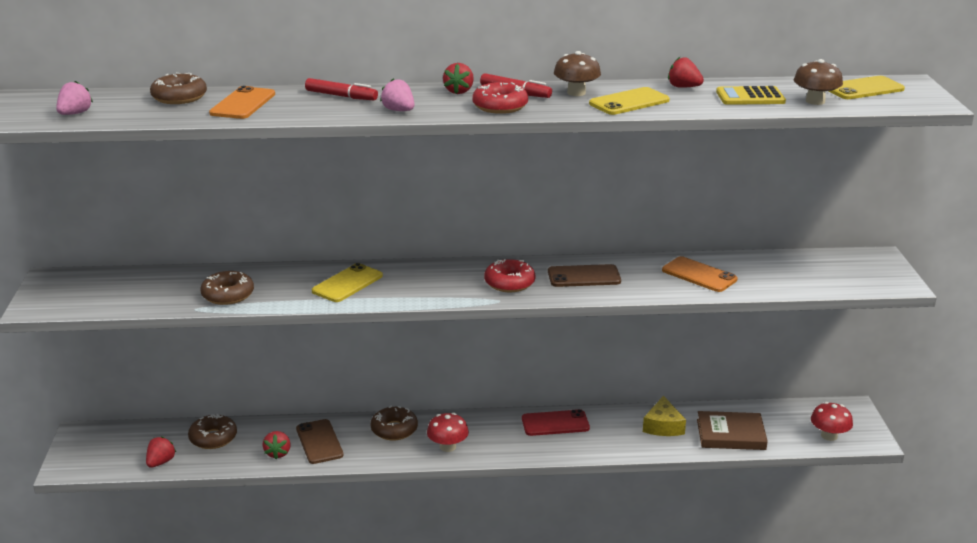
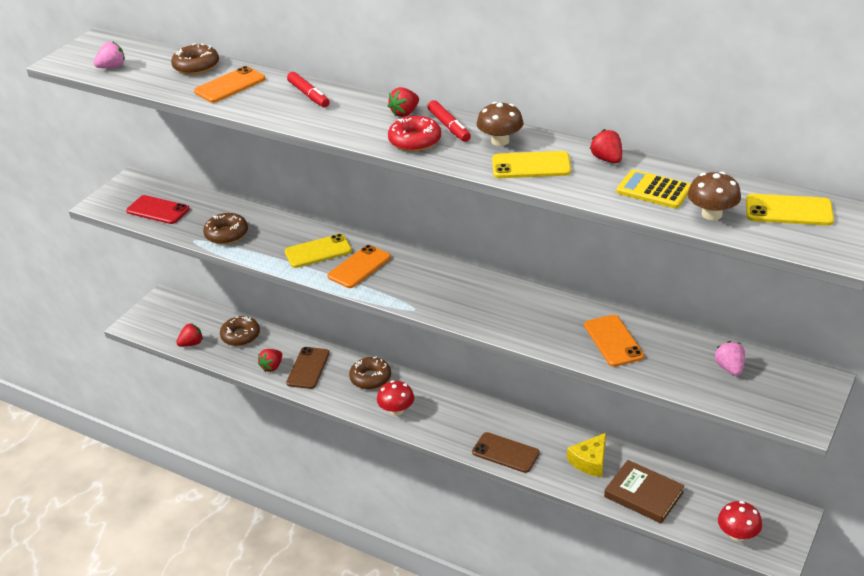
camera: 35 degrees right, 10 degrees up
pink strawberry [380,78,414,111] -> pink strawberry moved to [715,341,745,376]
red donut [484,259,535,292] -> none
red phone [522,409,590,436] -> red phone moved to [126,195,190,224]
brown phone [548,264,621,287] -> brown phone moved to [472,432,540,473]
none -> orange phone [327,245,391,288]

